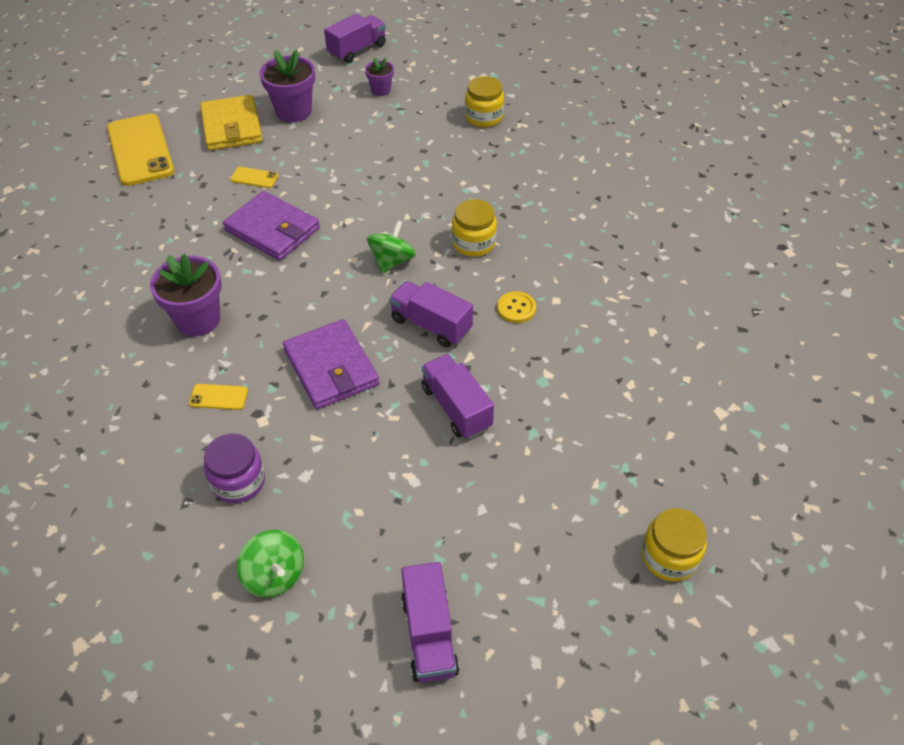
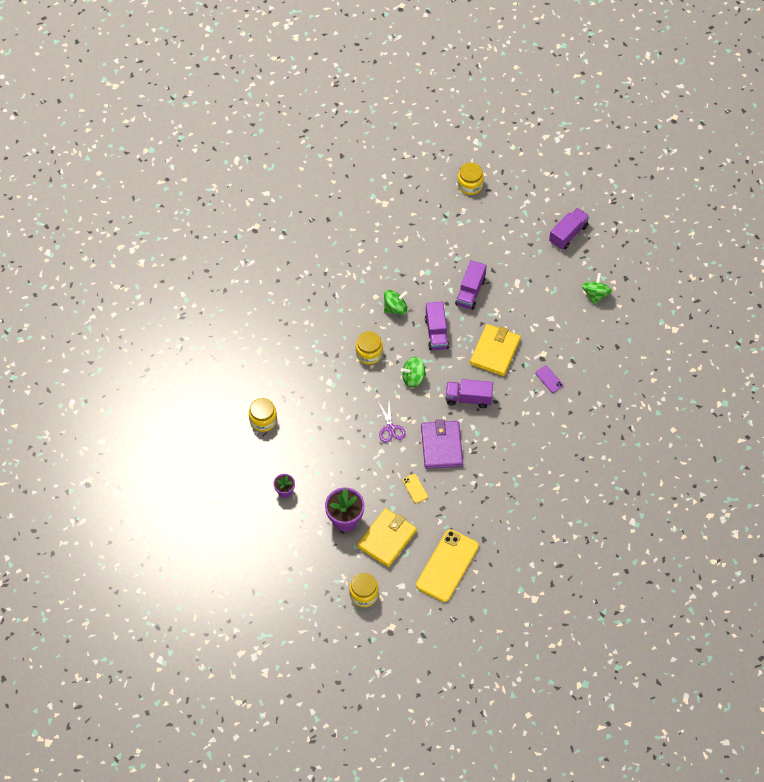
camera: 130 degrees left, 10 degrees up
purple flower pot [150,254,222,336] -> none
yellow phone [189,384,248,410] -> purple phone [535,366,563,393]
purple jar [204,433,265,503] -> none
purple wallet [283,319,379,409] -> yellow wallet [470,324,521,376]
purple truck [324,13,386,63] -> purple truck moved to [445,379,493,408]
yellow button [497,291,536,323] -> green spinning top [384,290,408,314]
none -> yellow jar [349,573,379,607]
none -> purple scissors [378,401,406,443]

